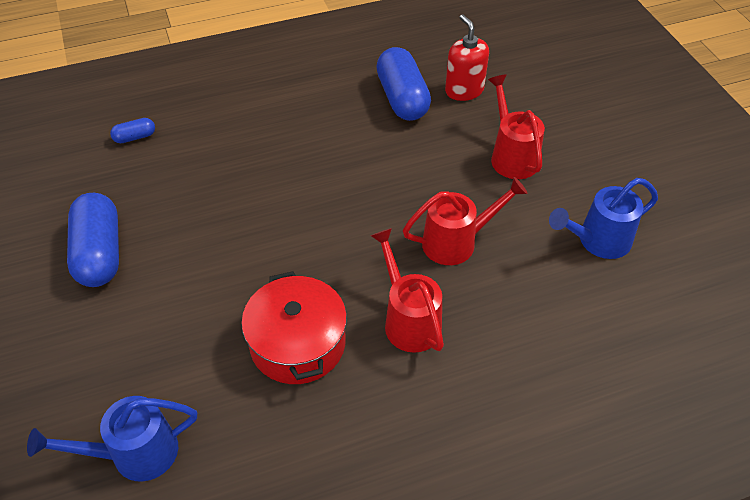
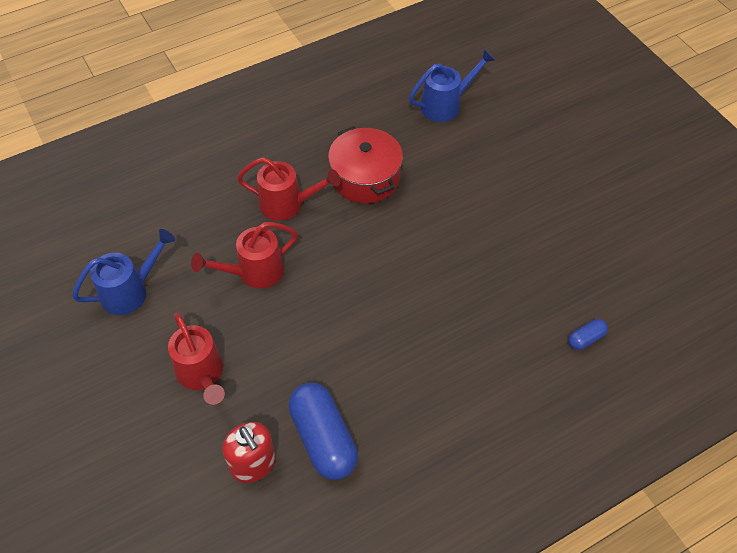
camera: 170 degrees right, 5 degrees up
blue capsule [67,193,119,287] -> none
red watering can [371,228,444,353] -> red watering can turned 45 degrees counterclockwise [237,157,340,221]

